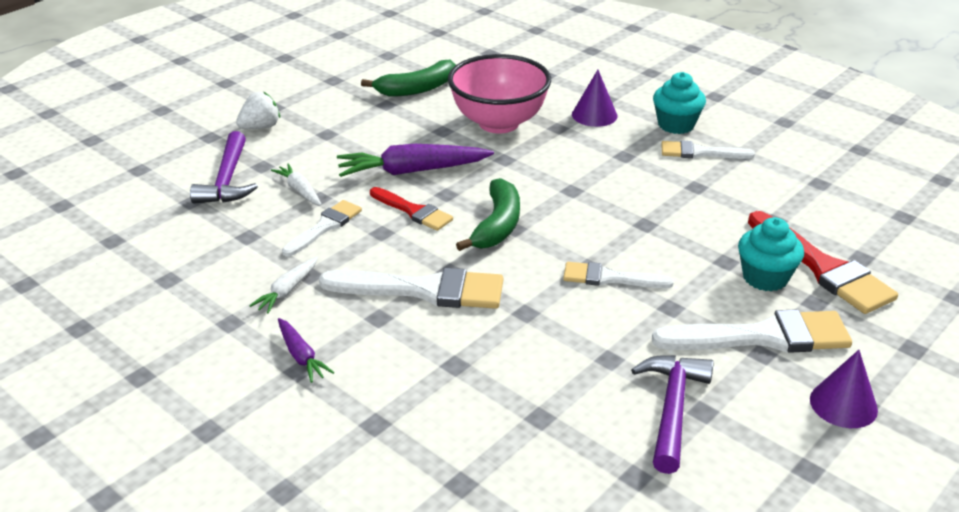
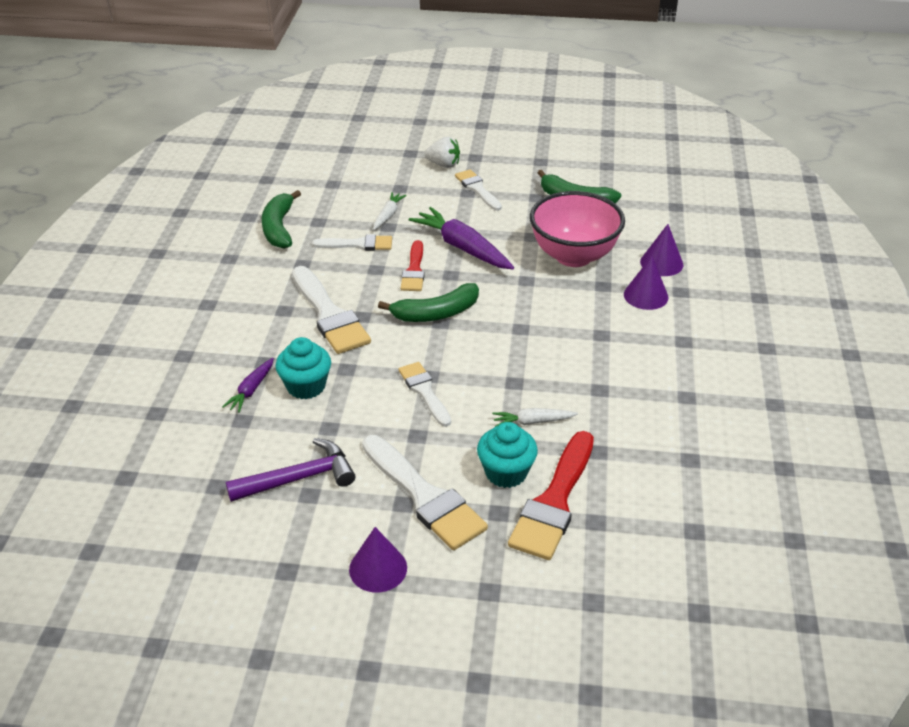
camera: 55 degrees right, 5 degrees up
purple hammer [190,131,258,204] -> none
white carrot [249,257,318,314] -> white carrot moved to [492,408,578,427]
purple carrot [278,318,334,383] -> purple carrot moved to [222,358,274,413]
turquoise cupcake [653,72,706,134] -> turquoise cupcake moved to [275,337,331,399]
white brush [661,141,755,159] -> white brush moved to [455,169,502,211]
none -> green banana [262,190,301,249]
none -> purple cone [640,224,683,276]

